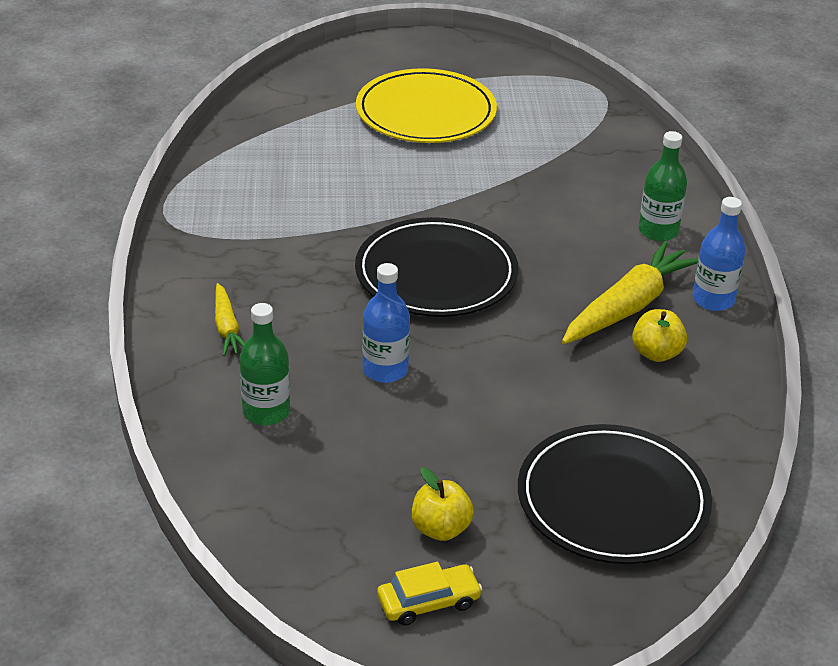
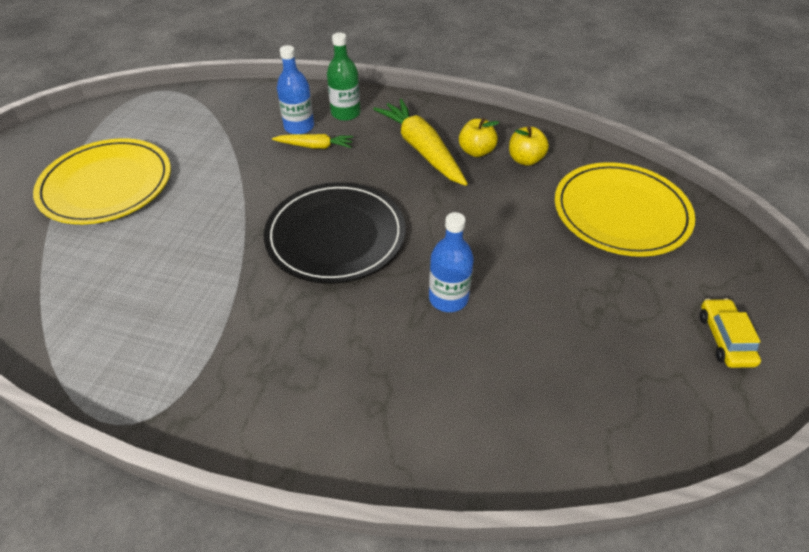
camera: 70 degrees left, 10 degrees up
yellow carrot [215,283,245,356] -> yellow carrot moved to [272,134,353,149]
green bottle [240,303,290,425] -> none
yellow apple [412,467,474,541] -> yellow apple moved to [509,126,549,166]
black plate [518,424,712,564] -> yellow plate [555,162,695,257]
blue bottle [692,197,746,311] -> blue bottle moved to [277,45,314,134]

